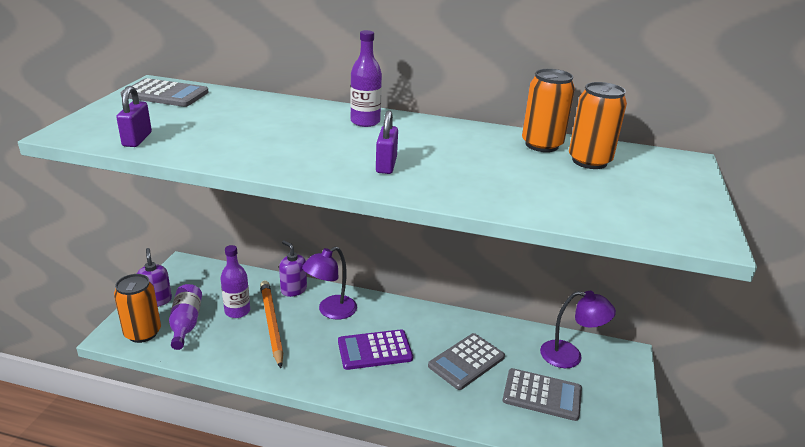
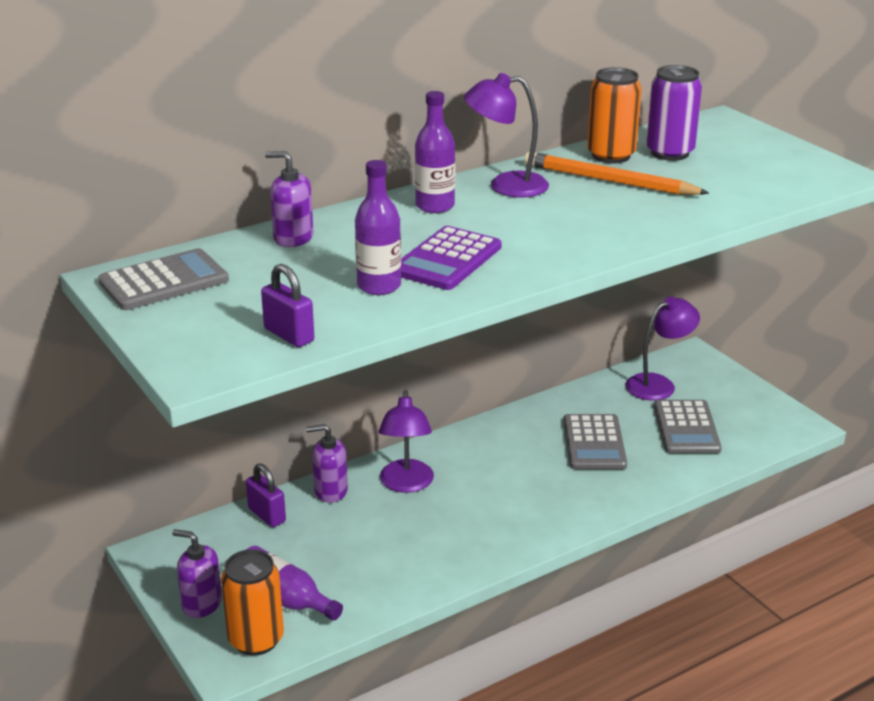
camera: 45 degrees left, 0 degrees up
purple bottle [221,245,250,318] -> purple bottle moved to [355,160,401,295]
orange pencil [260,281,283,368] -> orange pencil moved to [524,152,709,195]
purple calculator [338,329,413,370] -> purple calculator moved to [401,226,502,290]
purple padlock [376,110,398,174] -> purple padlock moved to [246,463,286,527]
grey calculator [503,368,582,421] -> grey calculator turned 120 degrees clockwise [654,400,722,454]
orange can [569,82,627,169] -> purple can [646,65,702,161]
none -> purple soap dispenser [265,151,313,247]
none -> purple lamp [464,73,549,198]

